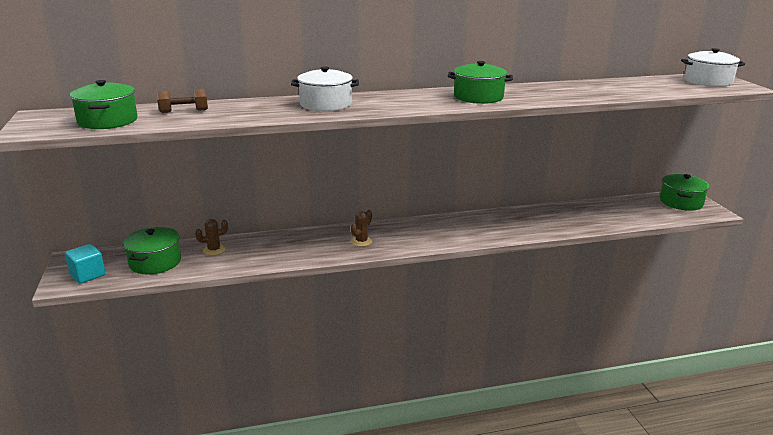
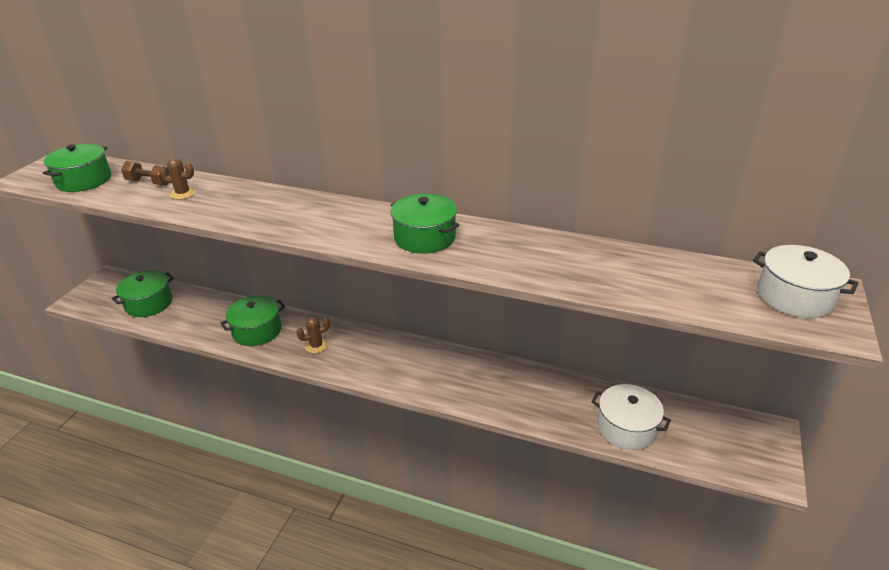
camera: 35 degrees right, 10 degrees up
turquoise cube [65,244,105,284] -> none
brown cactus [195,219,228,255] -> brown cactus moved to [159,158,196,199]
white pot [291,67,359,111] -> white pot moved to [591,384,671,450]
green pot [660,174,710,211] -> green pot moved to [220,295,285,346]

